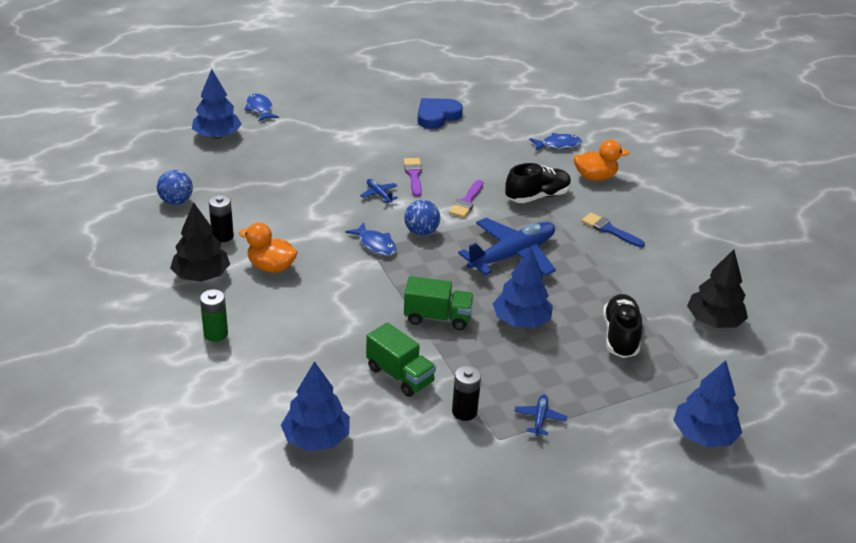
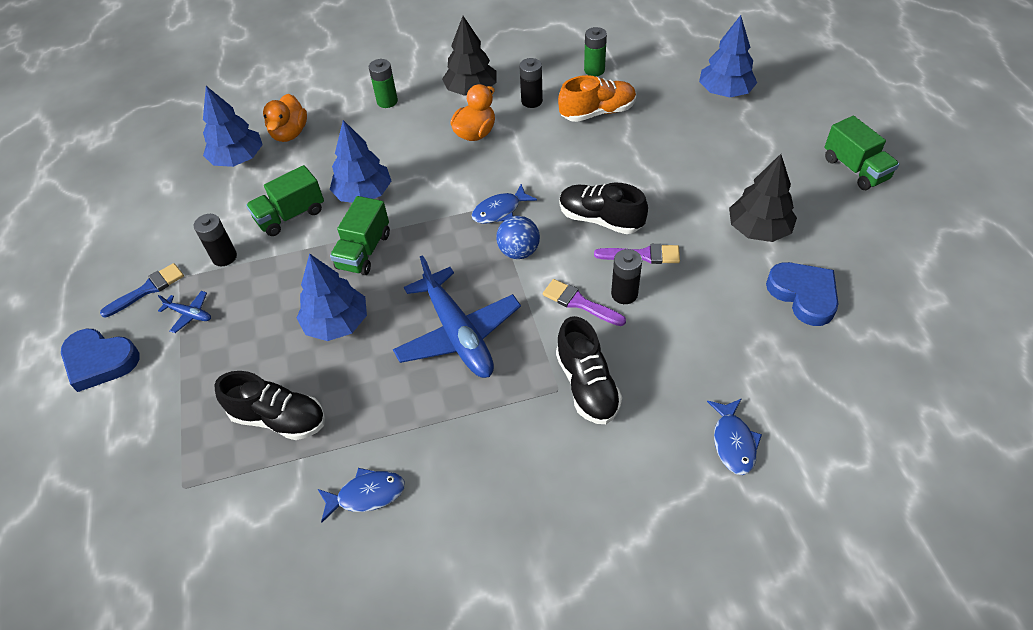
camera: 105 degrees right, 15 degrees up
blue ball [157,170,193,205] -> green battery [584,27,607,76]
blue fish [244,94,279,122] -> blue fish moved to [318,468,405,523]
blue plane [360,179,398,203] -> black shoe [559,183,648,234]
orange duck [574,140,629,181] -> orange duck moved to [263,94,307,142]
blue brush [582,213,645,248] -> blue brush moved to [100,263,184,318]
blue tree [673,360,742,447] -> blue tree moved to [330,120,391,203]
black tree [687,249,748,328] -> black tree moved to [729,154,797,242]
none -> blue heart [61,329,140,392]
none -> orange shoe [558,75,636,122]
none -> black battery [611,249,642,304]
none -> green truck [824,116,899,190]

